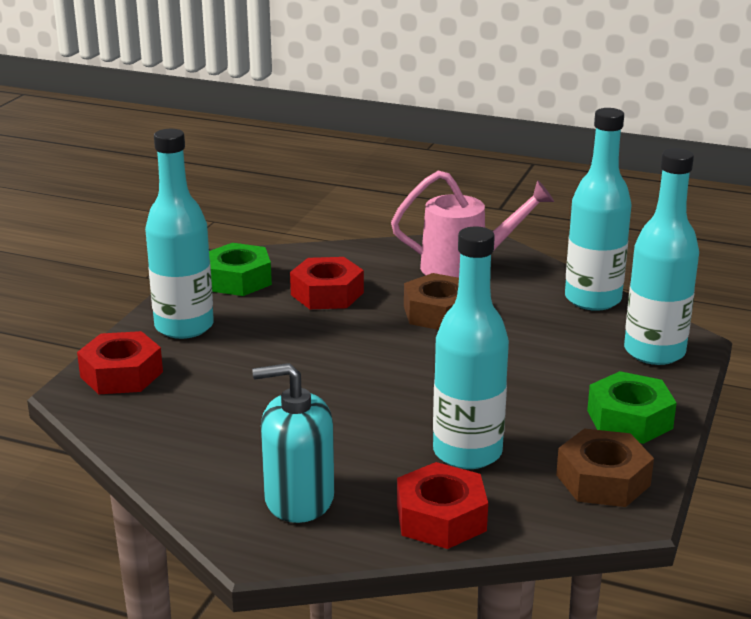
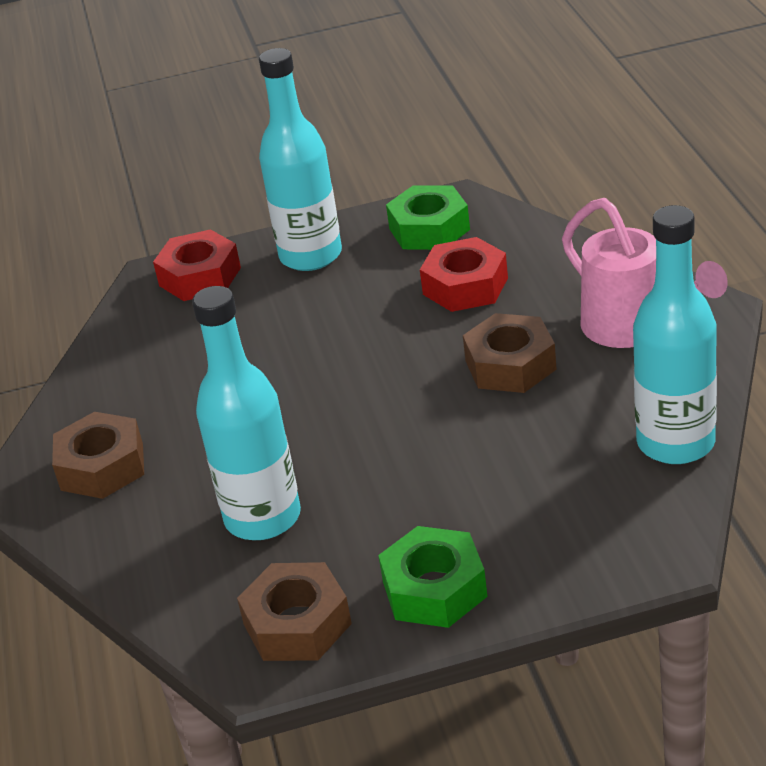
camera: 60 degrees right, 10 degrees up
turquoise soap dispenser [252,363,334,523] -> brown nut [52,412,144,499]
red nut [397,462,488,549] -> none
turquoise bottle [624,148,699,365] -> none

